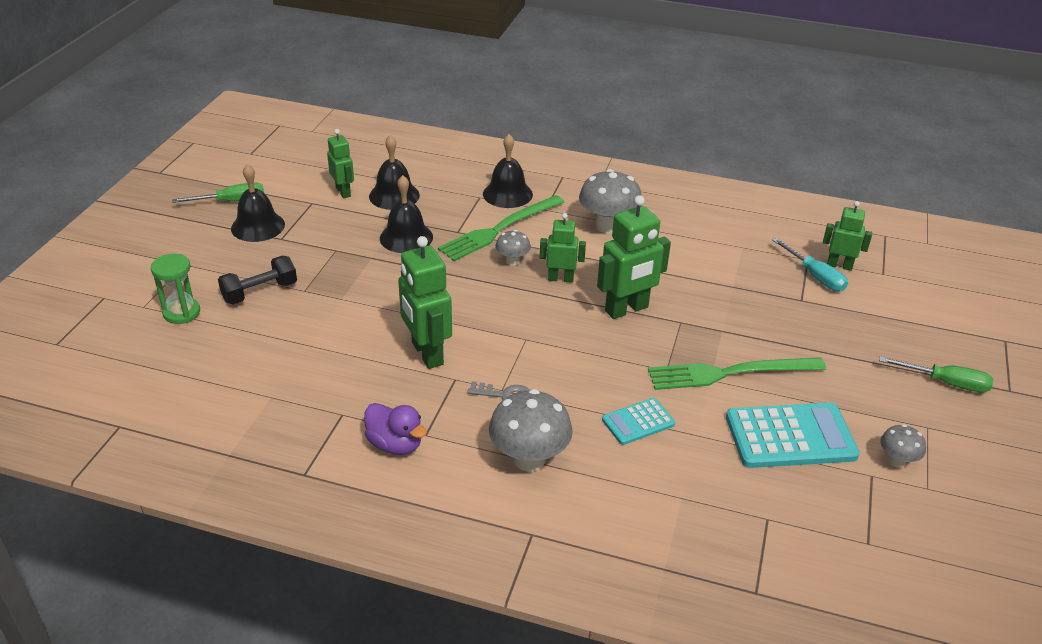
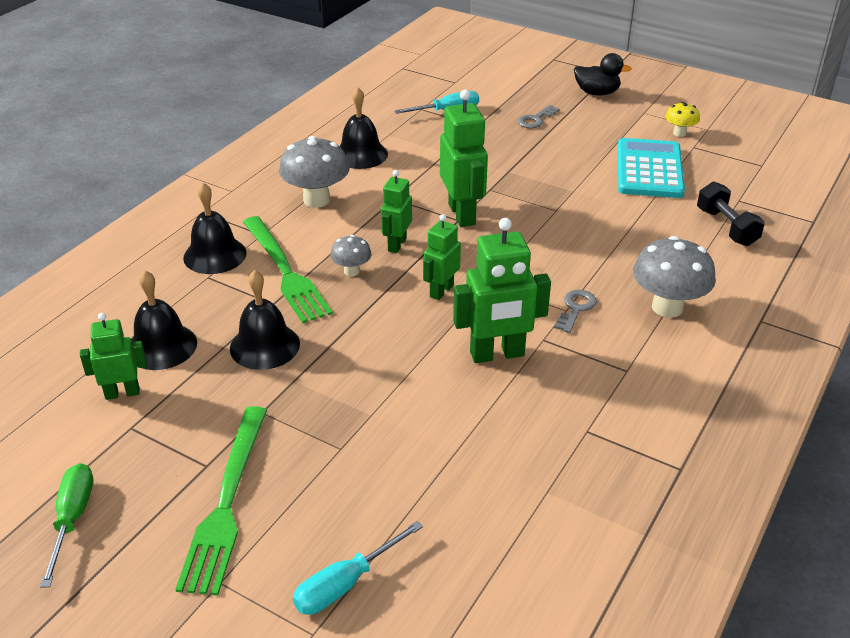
camera: 75 degrees left, 0 degrees up
green hourglass [151,254,200,324] -> turquoise screwdriver [293,521,423,615]
black dumbbell [218,256,297,305] -> black dumbbell moved to [697,181,765,246]
black bell [231,164,285,242] -> black bell moved to [340,87,388,169]
purple duck [364,403,427,455] -> none
turquoise calculator [602,398,675,445] -> none
green fork [648,357,826,390] -> green fork moved to [175,406,267,596]
green robot [823,201,872,271] -> green robot moved to [423,214,461,300]
green screwdriver [879,357,994,393] -> black duck [574,53,632,96]
grey mushroom [880,424,926,468] -> yellow mushroom [665,102,700,137]
none -> grey key [518,105,560,128]

